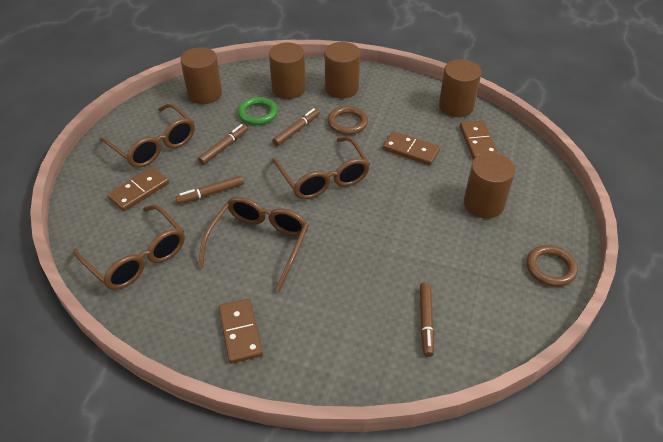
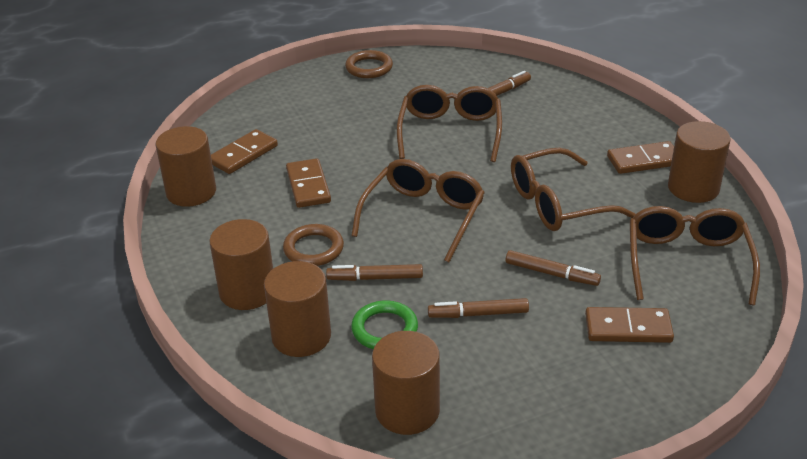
camera: 130 degrees left, 10 degrees down
brown glasses [99,103,195,168] -> brown glasses moved to [397,85,502,162]
brown domino [218,298,263,363] -> brown domino turned 45 degrees clockwise [607,141,674,174]
brown cylinder [464,153,515,218] -> brown cylinder moved to [668,121,731,203]

